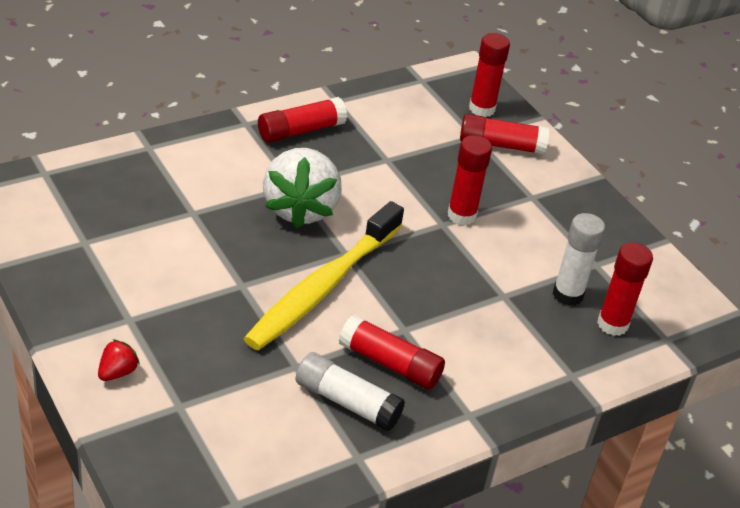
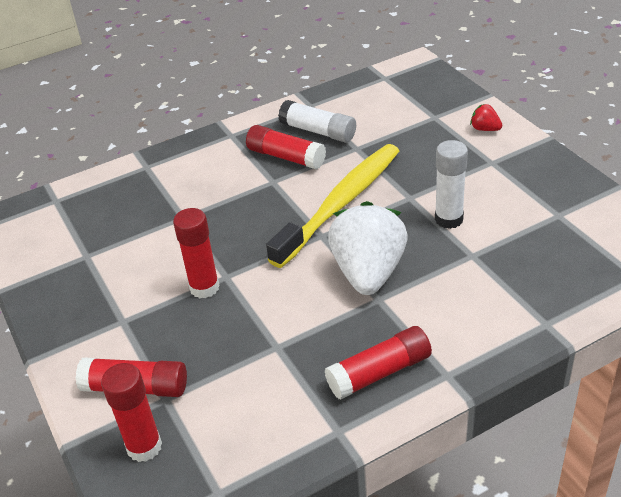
camera: 170 degrees left, 0 degrees up
red strawberry [98,339,140,381] -> red strawberry turned 90 degrees clockwise [470,104,502,131]
white glue stick [553,213,605,306] -> white glue stick moved to [435,140,468,229]
red glue stick [597,242,653,336] -> none

